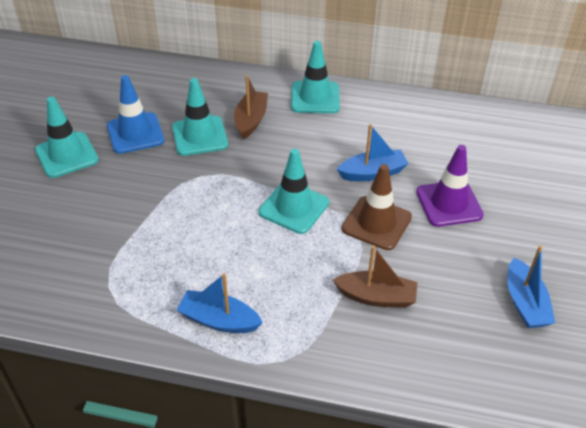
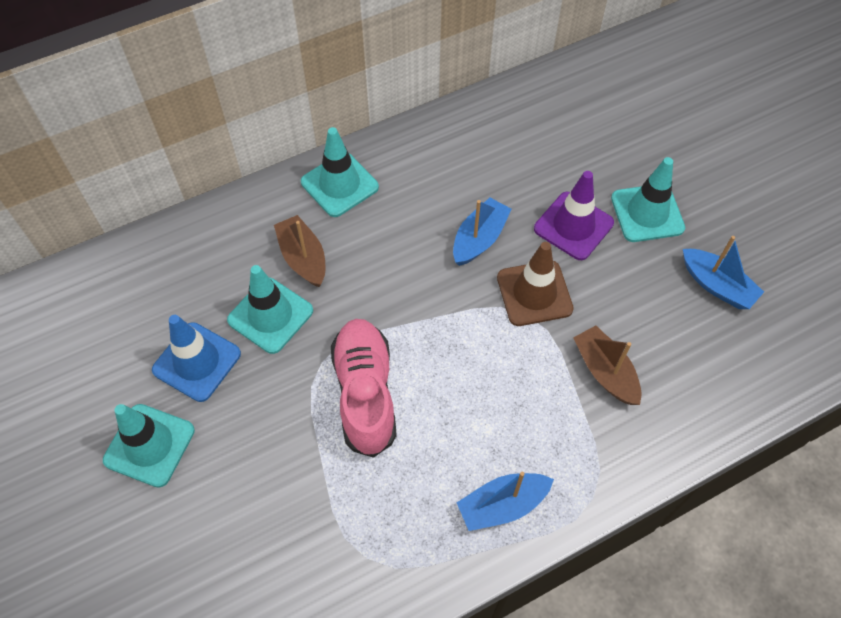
camera: 40 degrees left, 15 degrees up
turquoise traffic cone [259,149,329,234] -> turquoise traffic cone moved to [611,157,685,242]
brown boat [333,245,418,308] -> brown boat turned 90 degrees counterclockwise [573,326,642,405]
none -> pink shoe [331,319,397,458]

